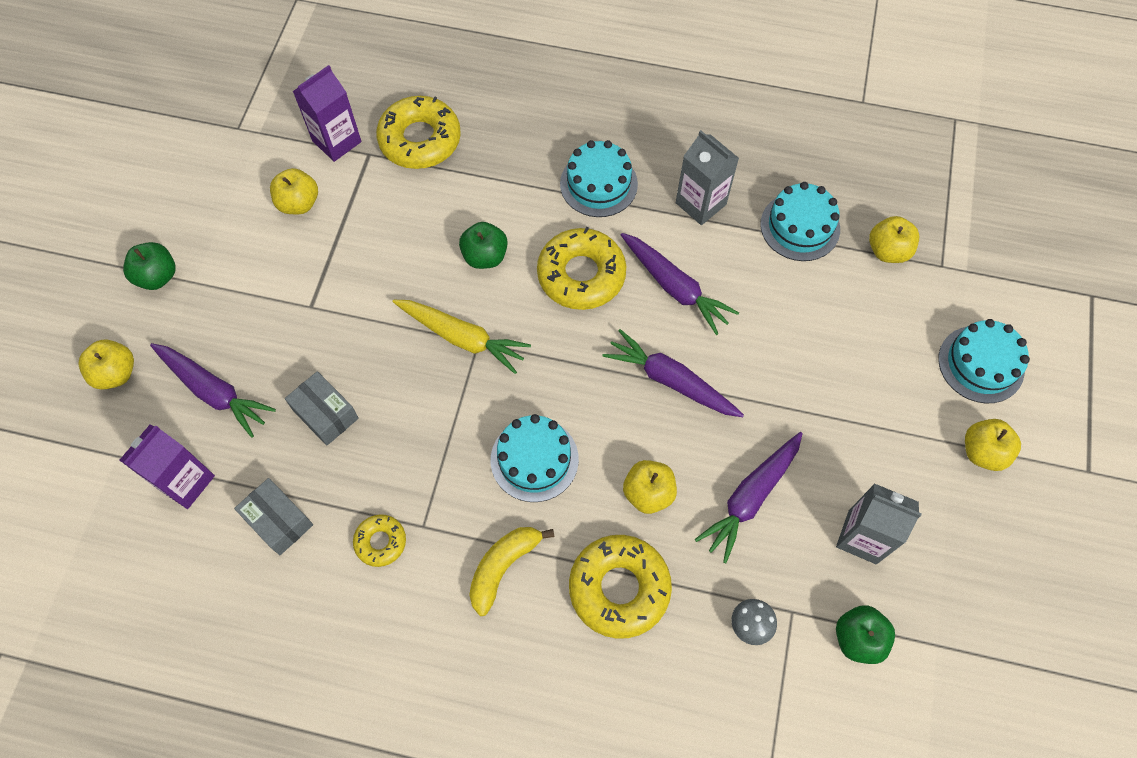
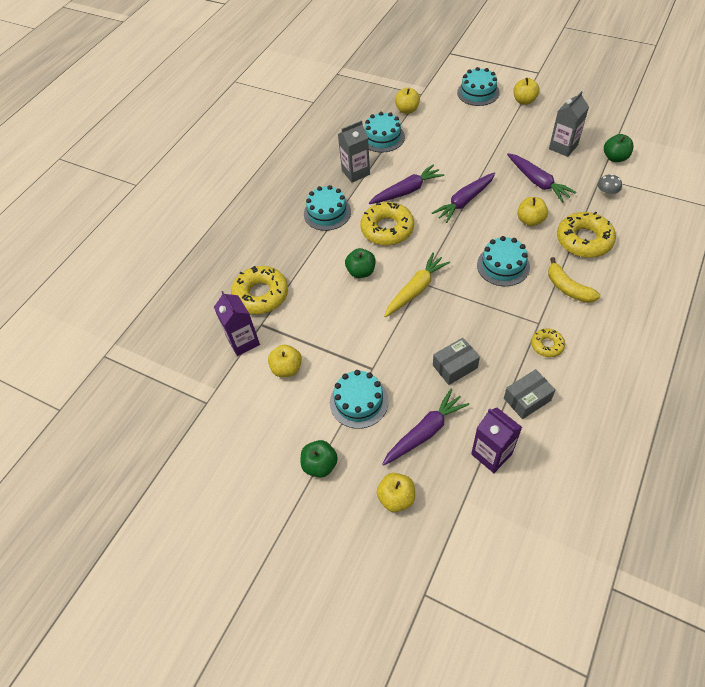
camera: 70 degrees left, 10 degrees down
none -> turquoise cake [330,370,388,429]

